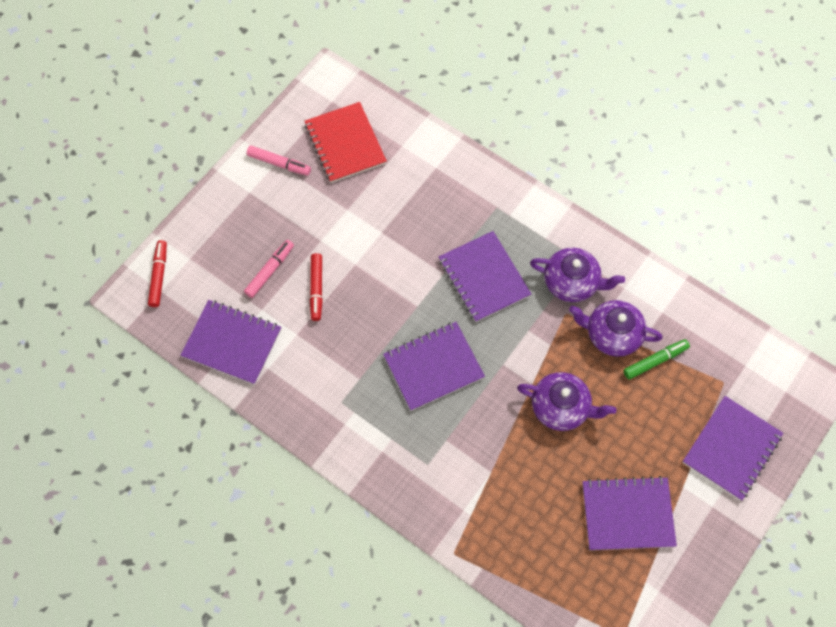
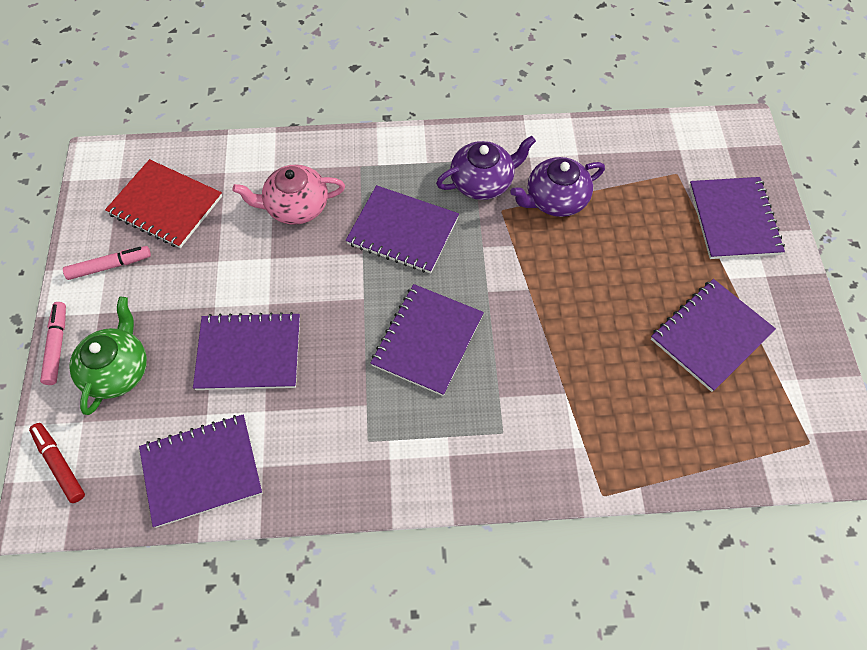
camera: 40 degrees left, 5 degrees down
pink marker [244,240,294,298] -> pink marker moved to [40,302,66,385]
red marker [310,253,323,321] -> purple notebook [193,312,300,390]
purple teapot [517,372,616,431] -> none
green marker [623,339,690,380] -> none
none -> green teapot [69,297,147,415]
none -> pink teapot [232,165,345,225]

